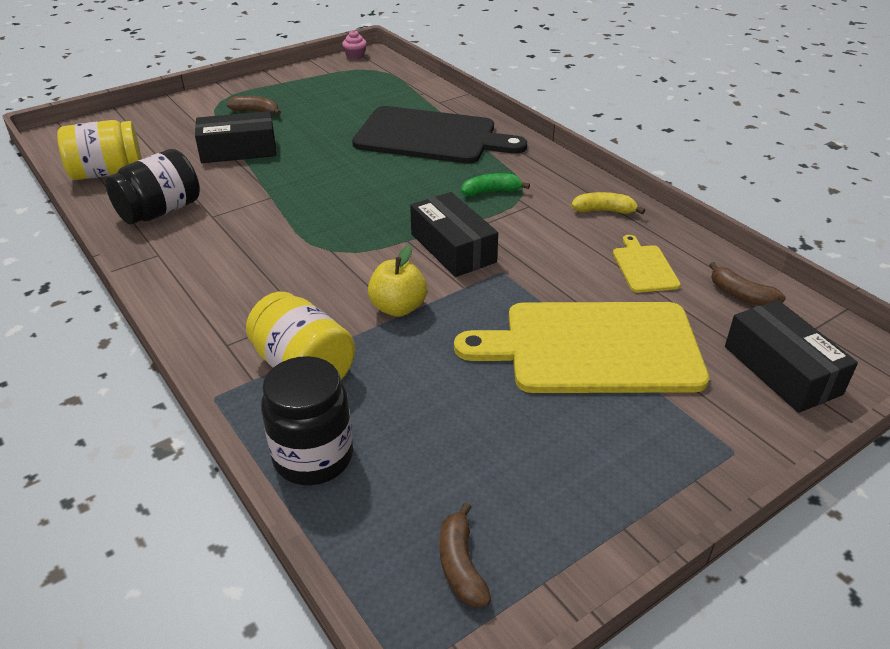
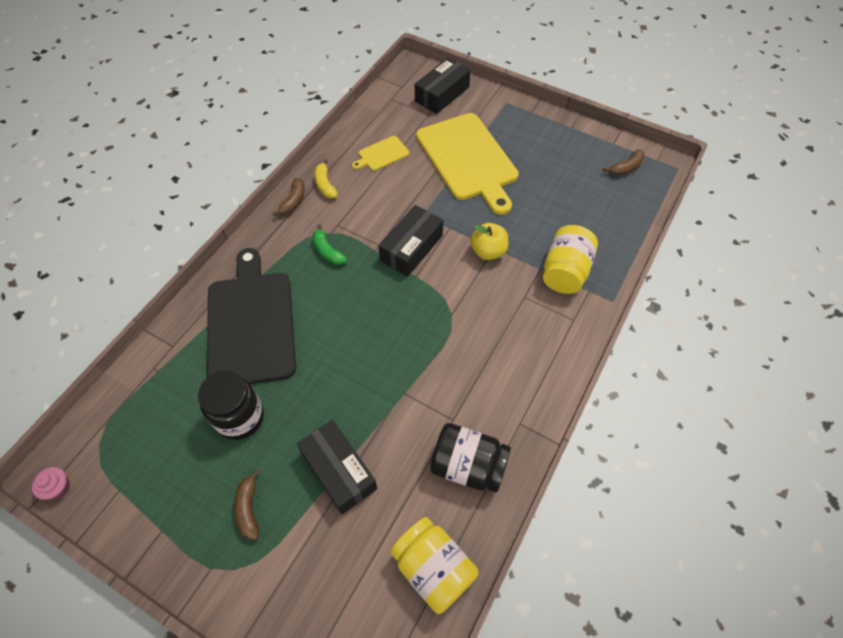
camera: 115 degrees left, 20 degrees up
black jar [261,356,353,485] -> black jar moved to [198,371,264,440]
brown banana [709,262,786,306] -> brown banana moved to [272,178,305,216]

